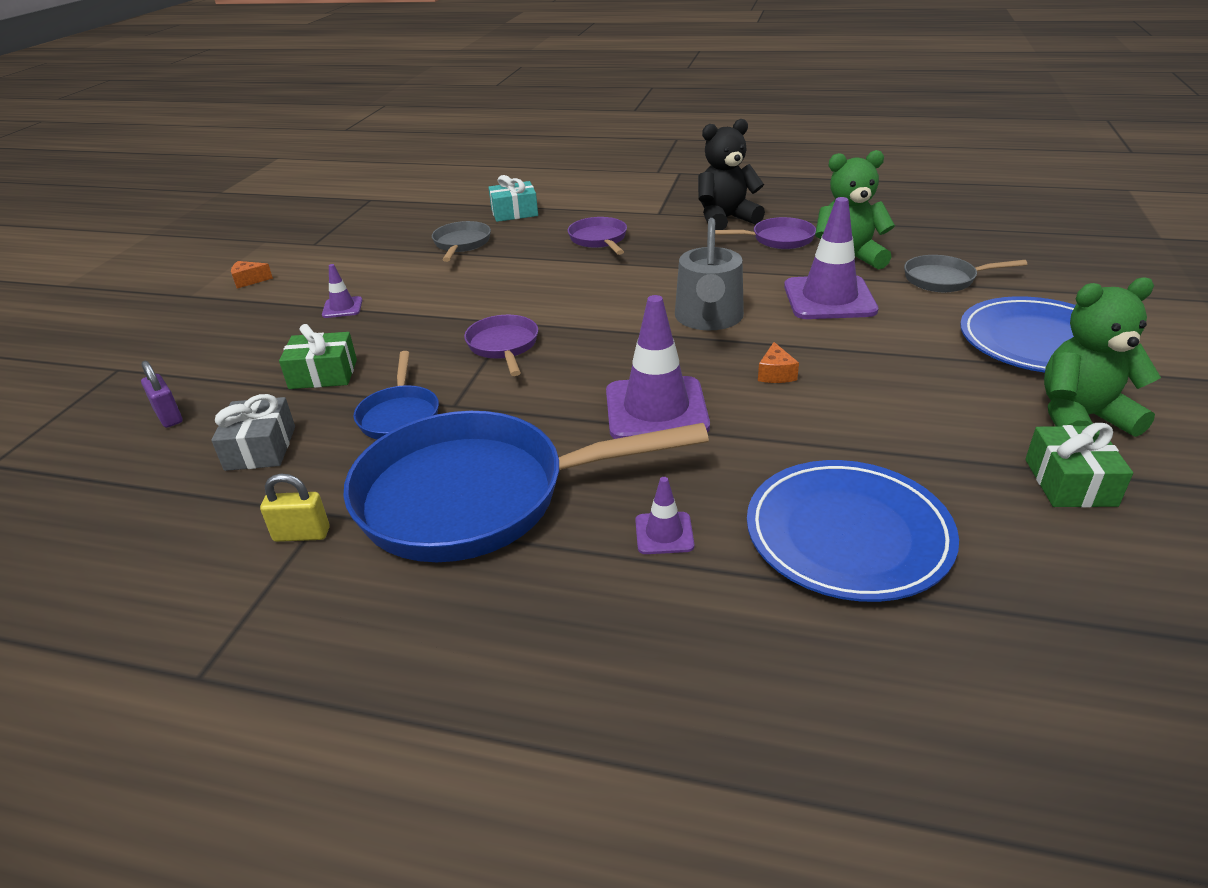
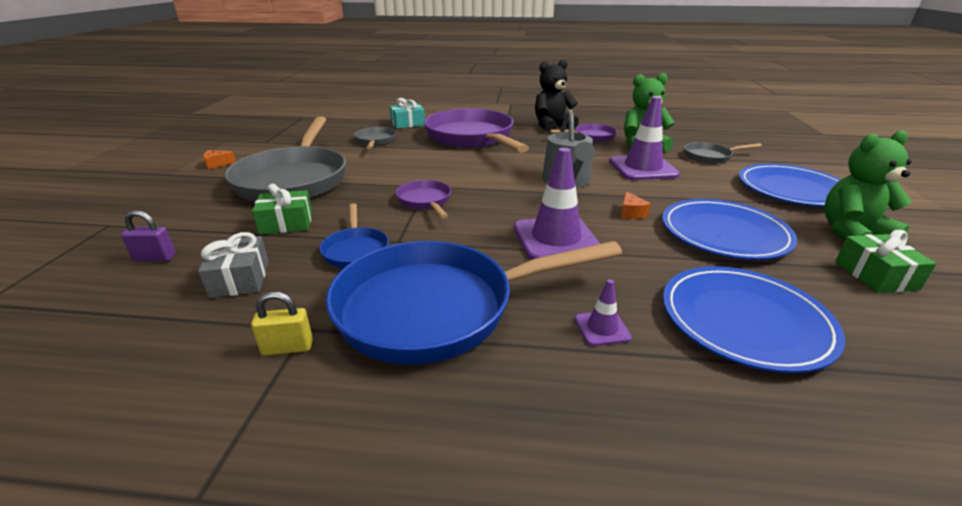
camera: 10 degrees left, 5 degrees down
purple padlock [141,361,183,428] -> purple padlock turned 45 degrees counterclockwise [121,210,176,261]
purple traffic cone [322,264,362,318] -> grey pan [224,116,346,202]
purple pan [568,217,627,255] -> purple pan [424,108,529,153], size x2.19
none -> blue plate [662,199,797,260]

